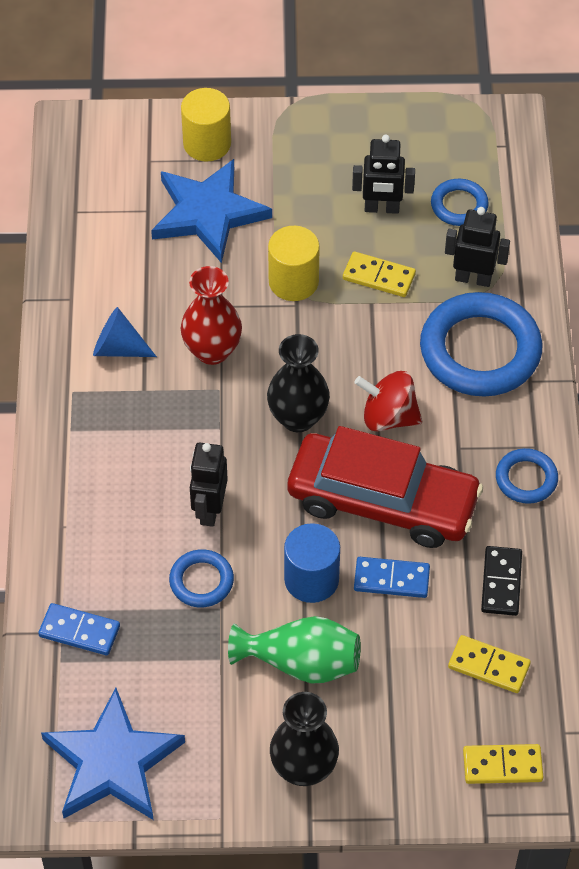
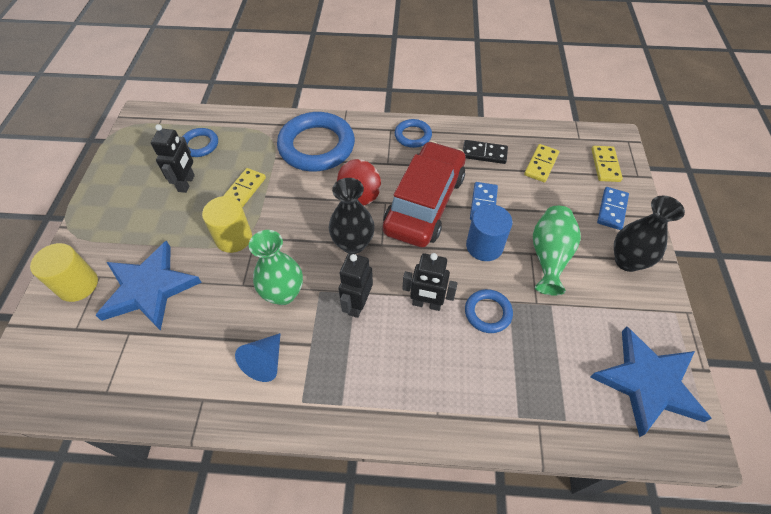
camera: 85 degrees left, 0 degrees up
blue domino [38,603,120,655] -> blue domino moved to [597,187,629,230]
red vase [181,266,242,365] -> green vase [249,230,303,305]
black robot [445,207,510,287] -> black robot moved to [339,253,373,318]

